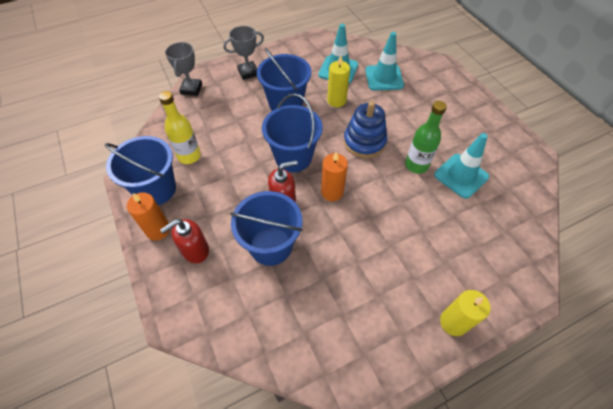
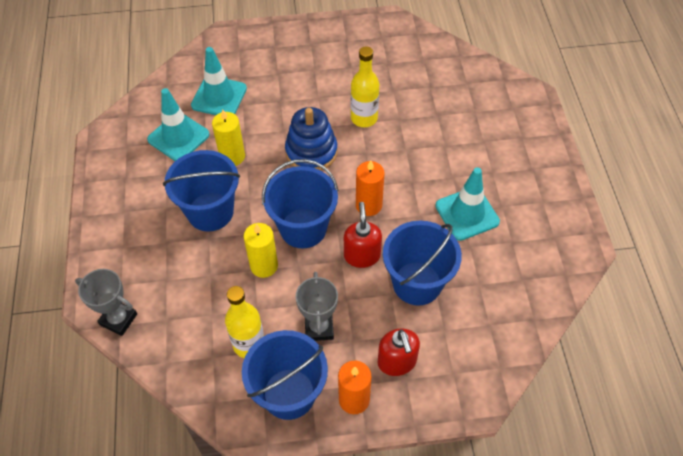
camera: 70 degrees left, 0 degrees up
grey trophy [223,26,264,80] -> grey trophy moved to [295,272,338,341]
green bottle [405,101,447,174] -> yellow bottle [351,46,379,127]
turquoise traffic cone [434,133,489,199] -> turquoise traffic cone moved to [435,167,500,241]
yellow candle [440,290,490,336] -> yellow candle moved to [243,223,278,278]

